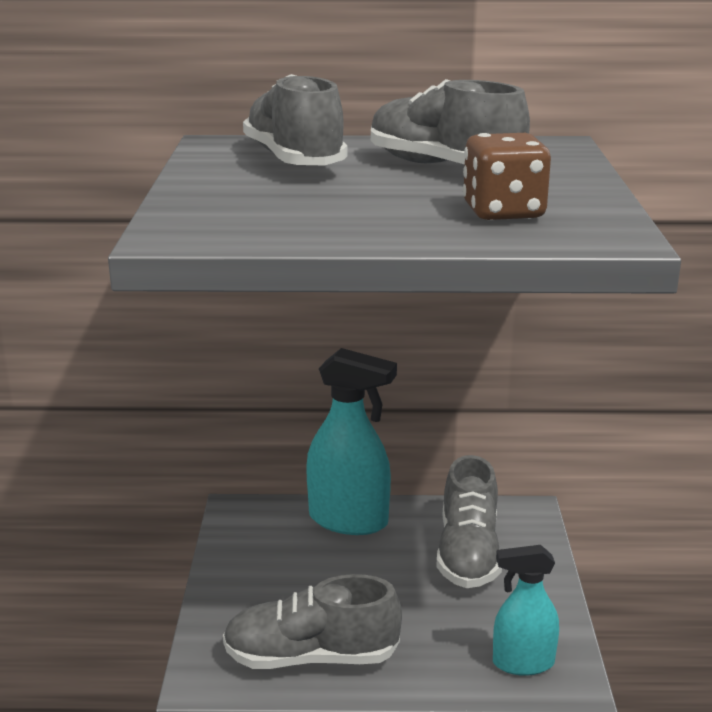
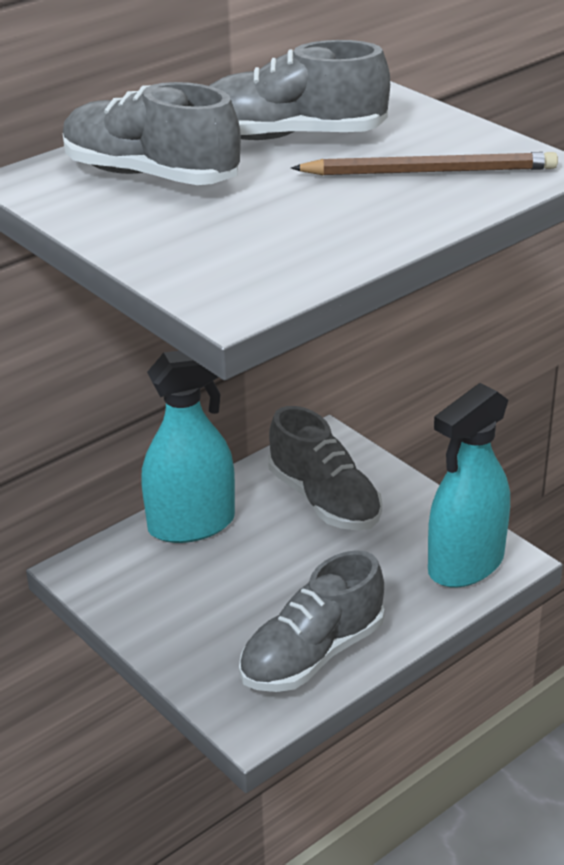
camera: 40 degrees left, 10 degrees up
brown dice [463,133,551,221] -> brown pencil [291,152,558,176]
turquoise spray bottle [493,545,559,676] -> turquoise spray bottle [428,383,510,588], size x1.60

